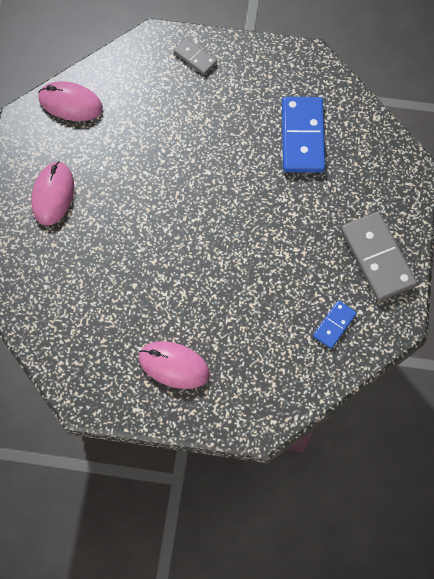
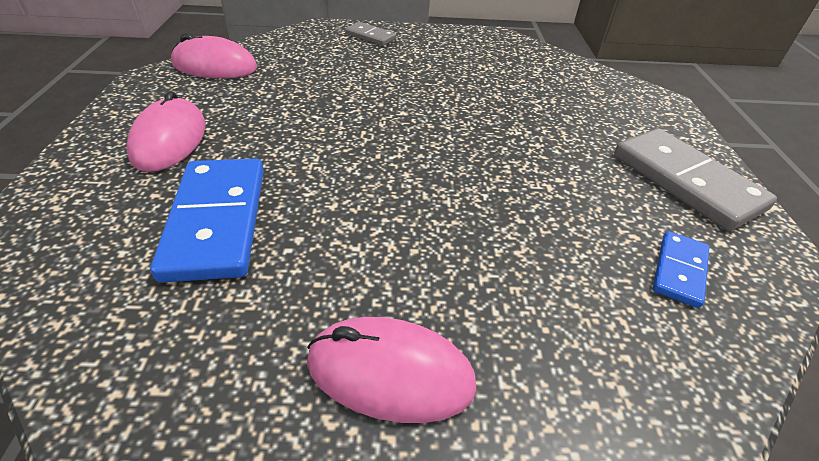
camera: 10 degrees left, 25 degrees down
blue domino [282,97,325,173] -> blue domino moved to [150,159,264,283]

